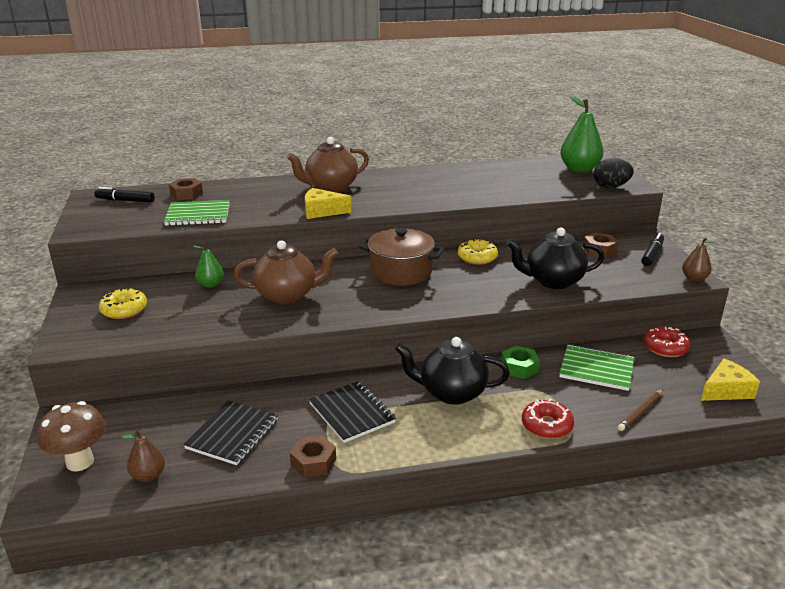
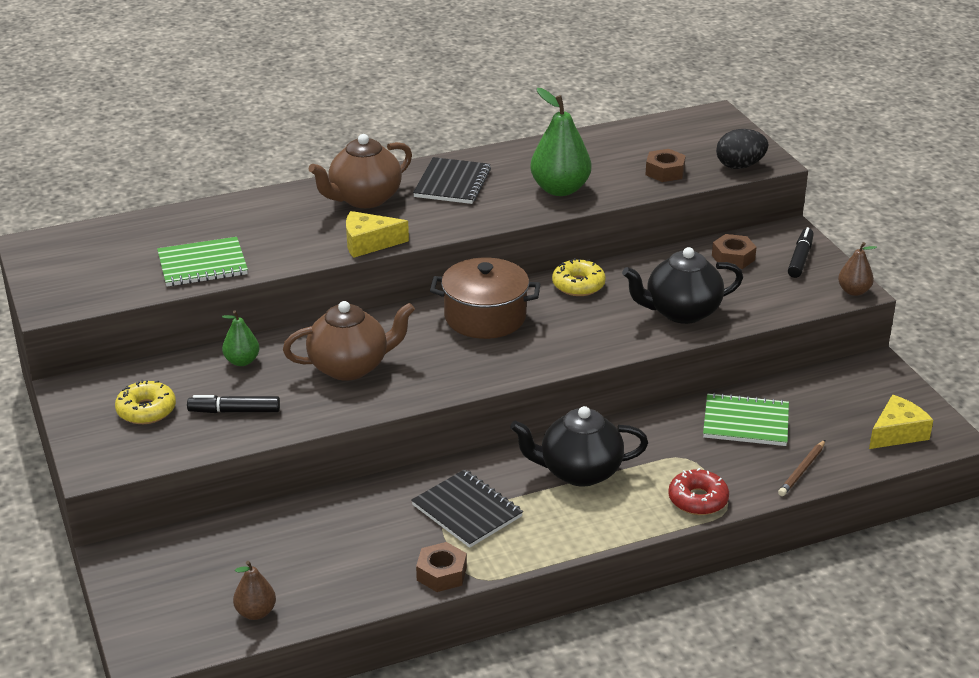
camera: 10 degrees left, 5 degrees up
brown mushroom [37,401,106,472] -> none
black marker [95,187,154,203] -> black marker moved to [187,395,280,413]
brown nut [169,178,203,200] -> brown nut moved to [645,149,686,182]
black notebook [183,400,278,465] -> black notebook moved to [413,157,491,204]
green nut [501,346,540,379] -> none
green pear [560,95,603,173] -> green pear moved to [530,88,591,196]
red donut [643,326,690,357] -> none

